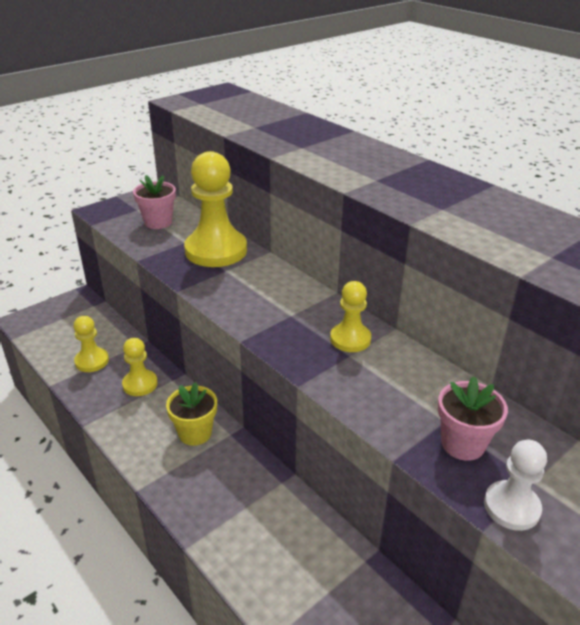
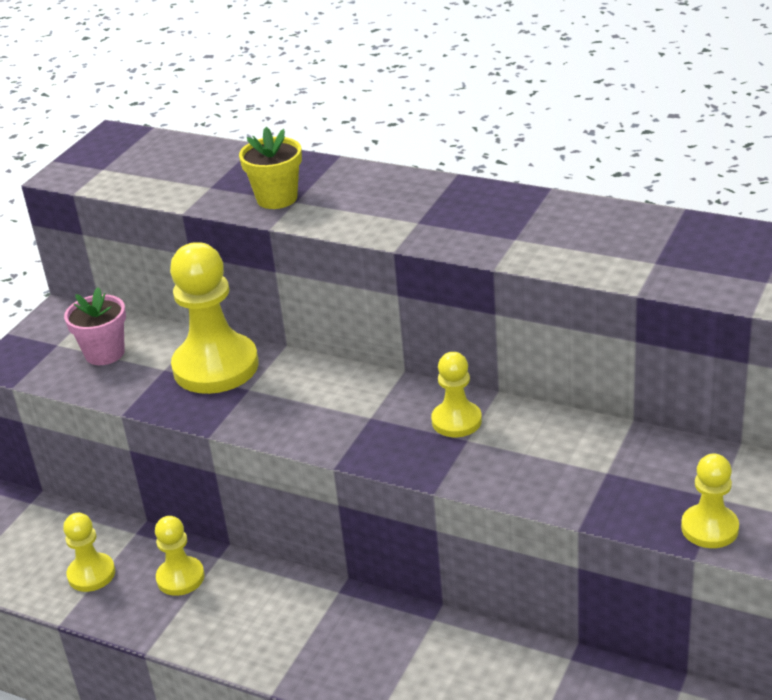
camera: 20 degrees left, 0 degrees up
yellow flower pot [166,382,217,446] -> yellow flower pot moved to [239,127,302,209]
pink flower pot [438,376,508,461] -> none
white pawn [484,440,547,531] -> yellow pawn [681,454,739,548]

